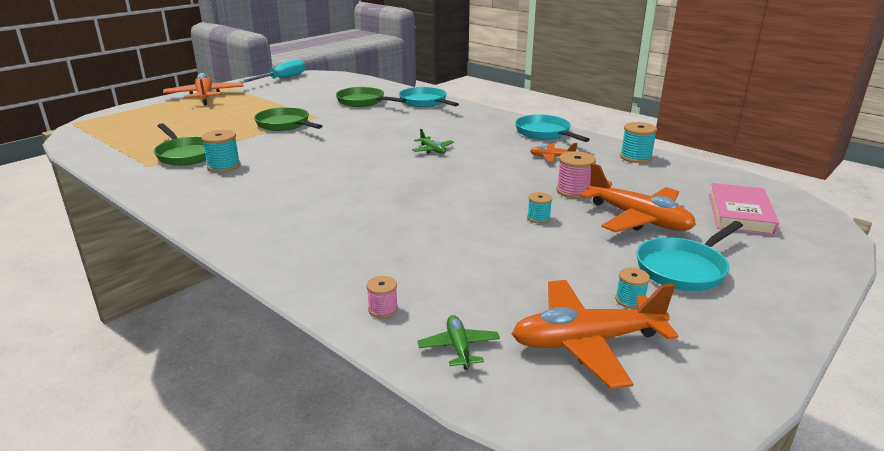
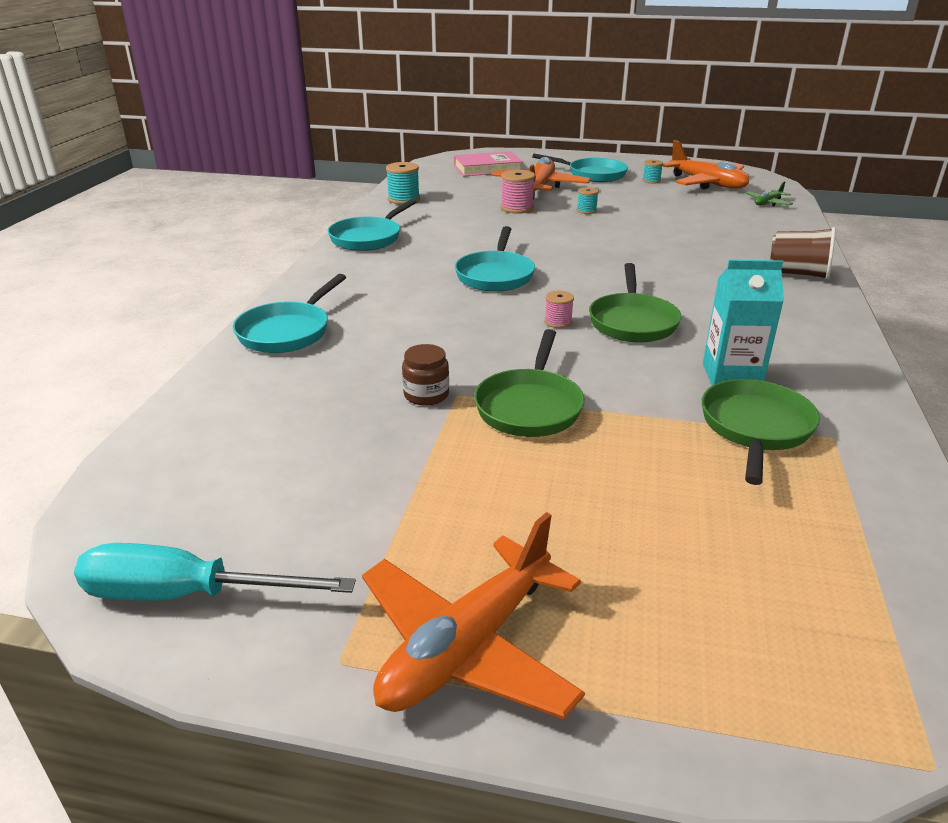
camera: 120 degrees left, 5 degrees up
turquoise spool [201,130,240,172] -> turquoise carton [703,260,784,385]
green pan [336,87,406,107] -> green pan moved to [589,263,681,343]
pink spool [367,276,398,318] -> pink spool moved to [544,291,574,328]
green plane [412,129,454,154] -> turquoise pan [455,226,535,292]
orange plane [530,143,577,162] -> none
none -> brown jar [402,344,449,406]
none -> brown cup [770,227,836,280]

